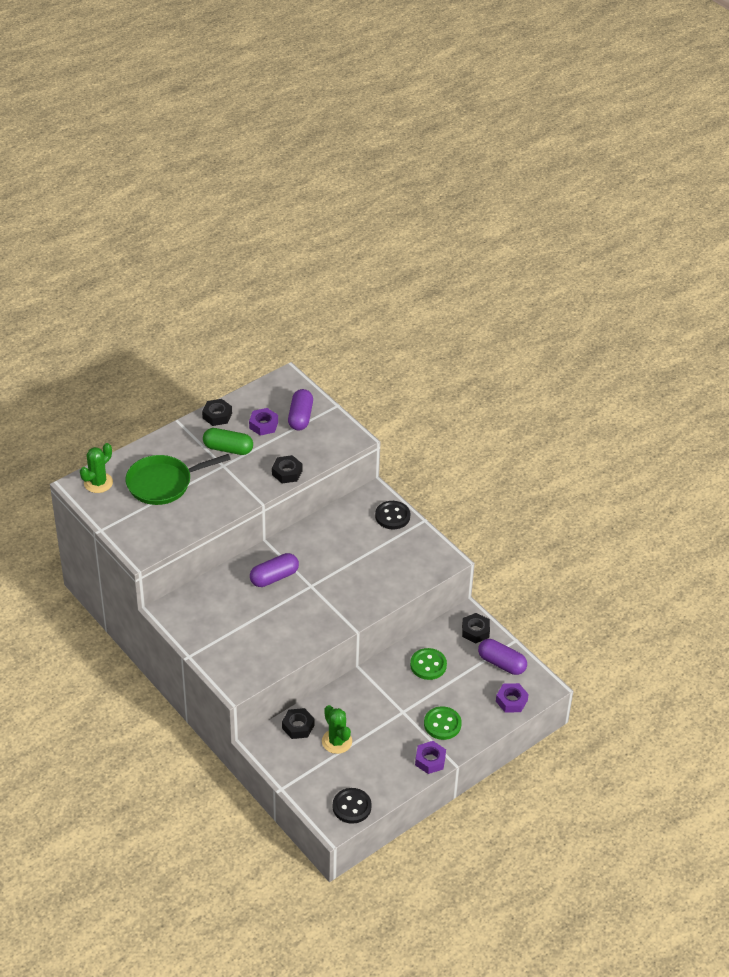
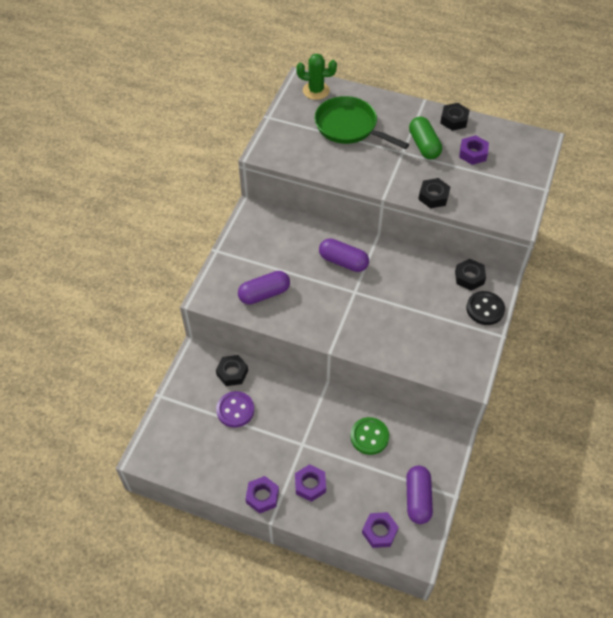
camera: 60 degrees right, 10 degrees up
purple capsule [288,389,313,430] -> purple capsule moved to [238,271,290,305]
green cactus [322,705,352,754] -> purple button [216,391,254,428]
black button [333,788,372,824] -> none
green button [424,706,462,740] -> purple nut [295,464,326,502]
black nut [462,613,490,643] -> black nut moved to [455,259,486,291]

